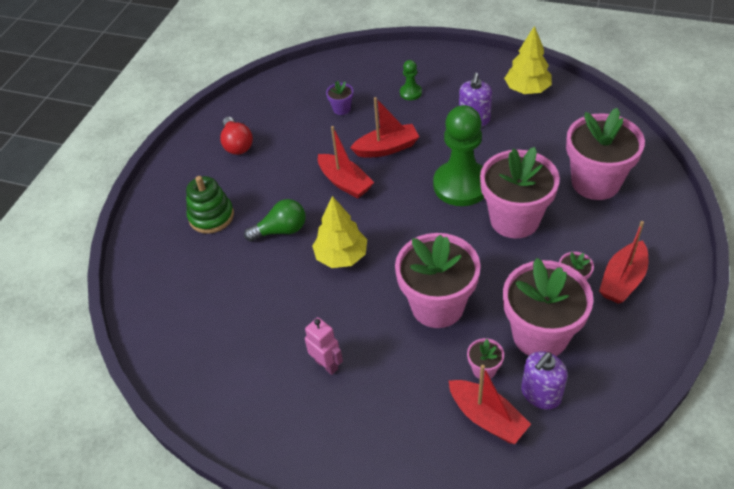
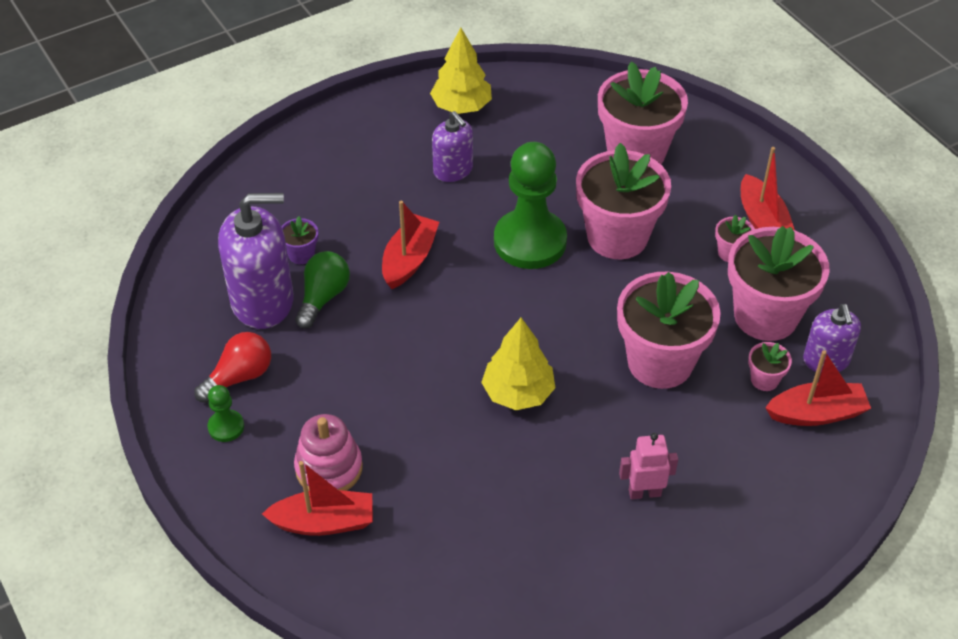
camera: 55 degrees left, 0 degrees up
green stacking toy [186,176,234,234] -> pink stacking toy [294,414,363,491]
red light bulb [220,117,253,155] -> red light bulb turned 60 degrees counterclockwise [194,332,271,403]
green light bulb [244,199,306,242] -> green light bulb moved to [295,251,350,329]
red boat [318,126,374,199] -> red boat moved to [262,461,373,536]
green pawn [400,60,422,100] -> green pawn moved to [207,385,244,442]
none -> purple soap dispenser [218,193,293,329]

